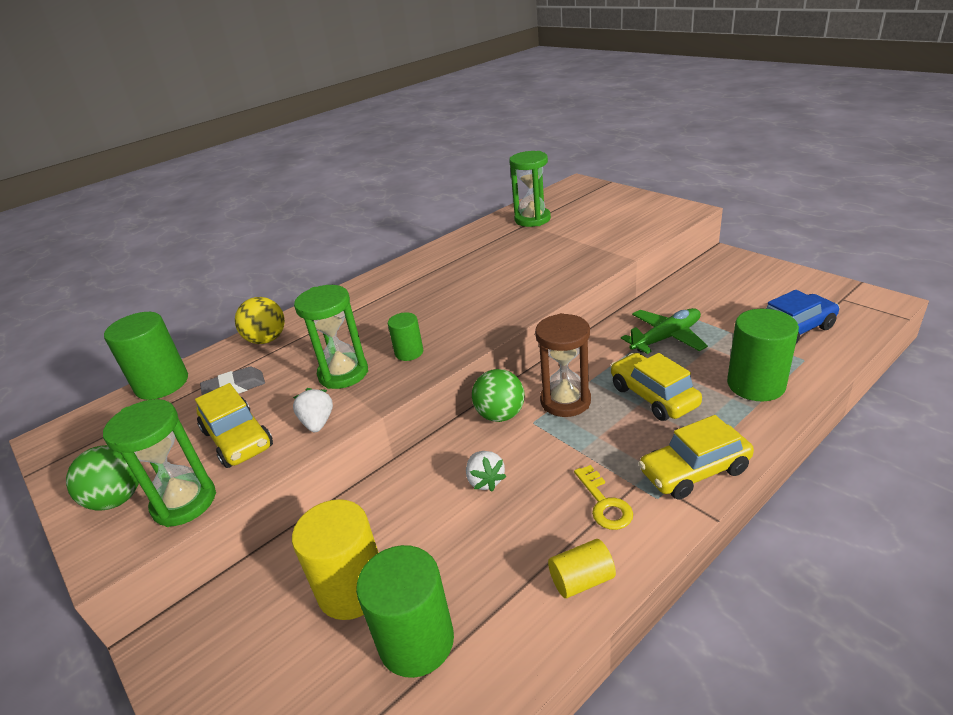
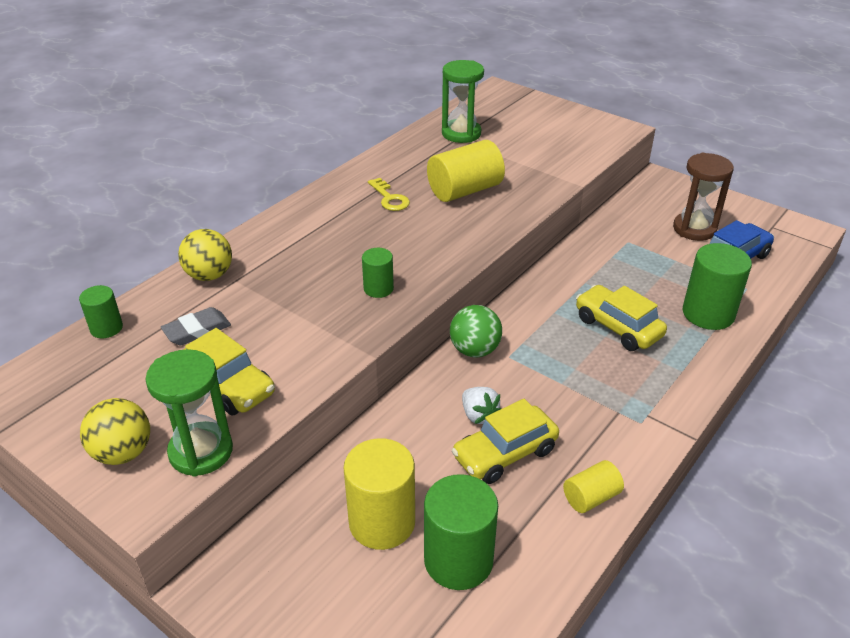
camera: 15 degrees left, 5 degrees up
green ball [66,445,139,511] -> yellow ball [80,398,150,465]
green cylinder [104,312,188,400] -> green cylinder [79,285,123,338], size x0.55
white strawberry [293,388,333,432] -> none
green hourglass [294,285,368,389] -> none
brown hourglass [535,313,591,417] -> brown hourglass moved to [673,153,734,241]
yellow key [574,465,633,530] -> yellow key moved to [368,178,410,211]
green plane [621,308,708,354] -> none
yellow car [638,415,754,500] -> yellow car moved to [452,399,559,484]
none -> yellow cylinder [427,140,505,202]

